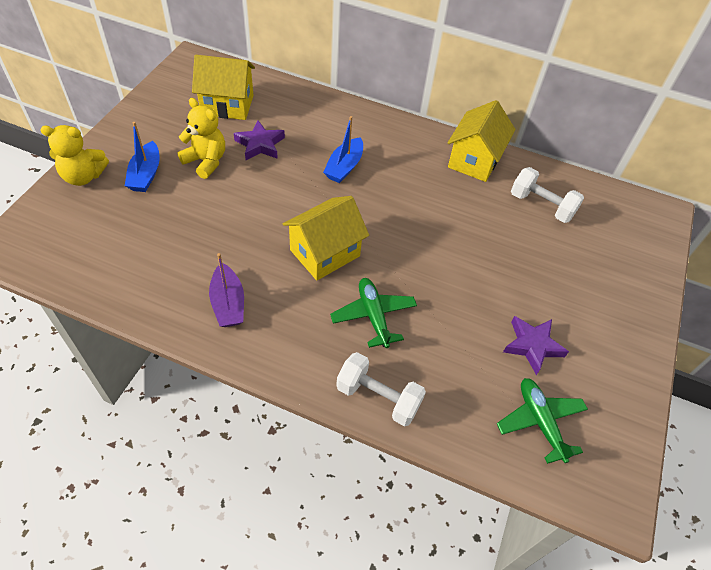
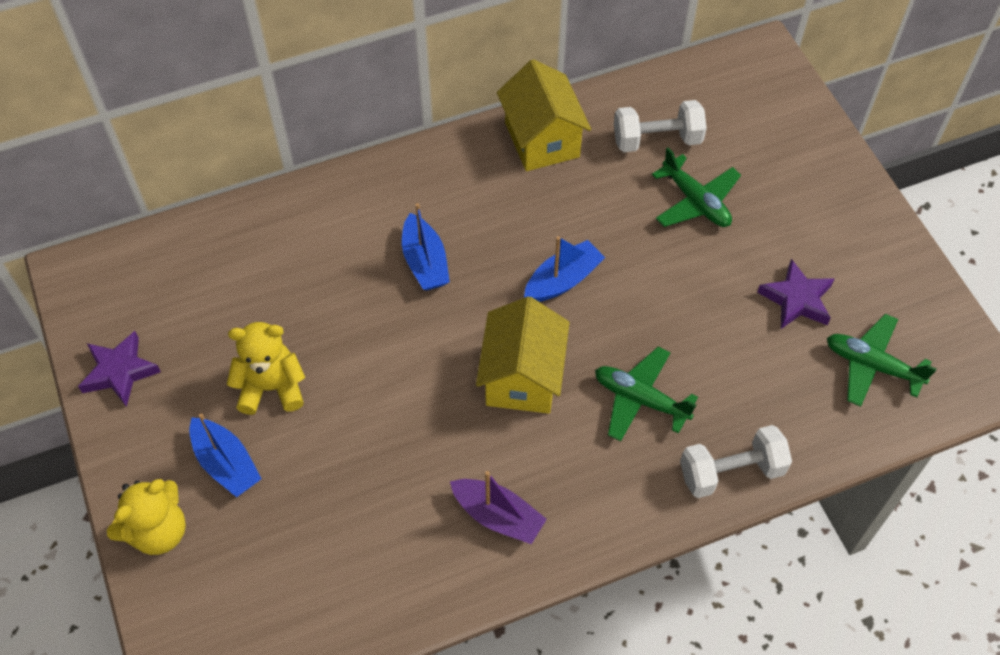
camera: 40 degrees left, 5 degrees up
yellow house [192,55,255,120] -> none
purple star [234,120,285,160] -> purple star moved to [78,331,161,407]
none -> blue boat [524,236,605,302]
none -> green plane [652,148,741,227]

